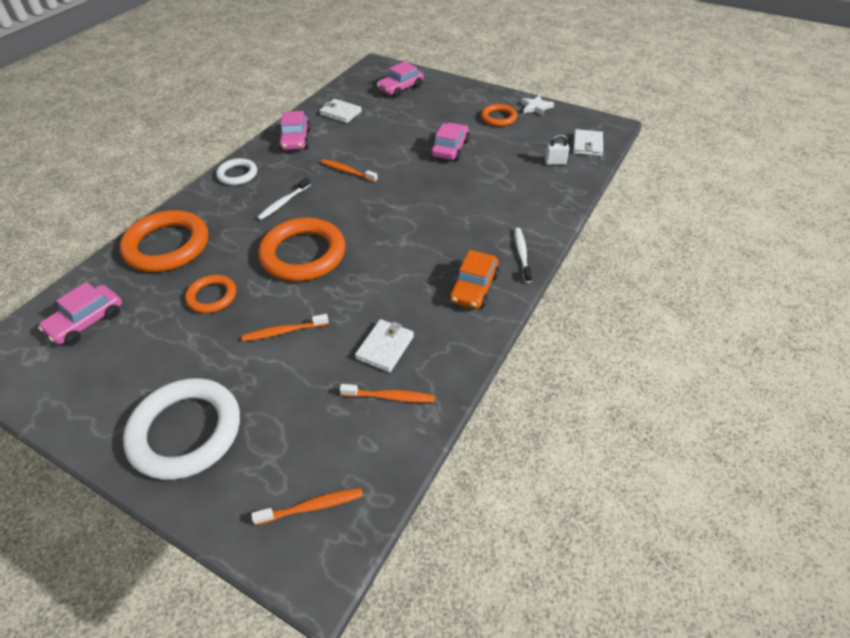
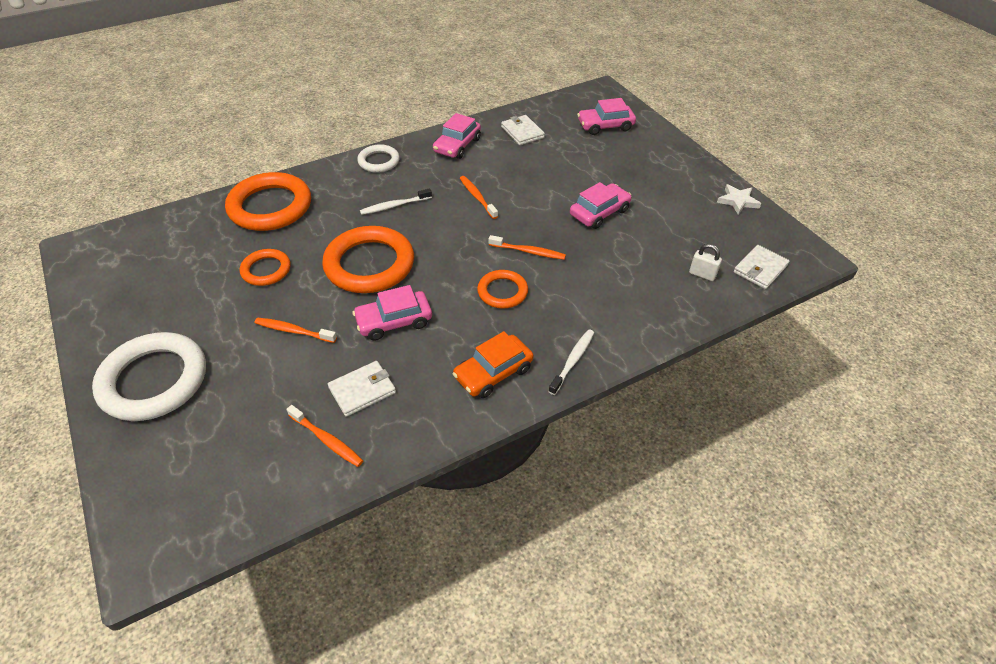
camera: 30 degrees right, 0 degrees up
pink car [38,282,122,345] -> pink car moved to [353,285,432,341]
orange toothbrush [251,488,363,525] -> orange toothbrush moved to [488,235,566,260]
orange ring [481,104,517,127] -> orange ring moved to [477,270,528,309]

